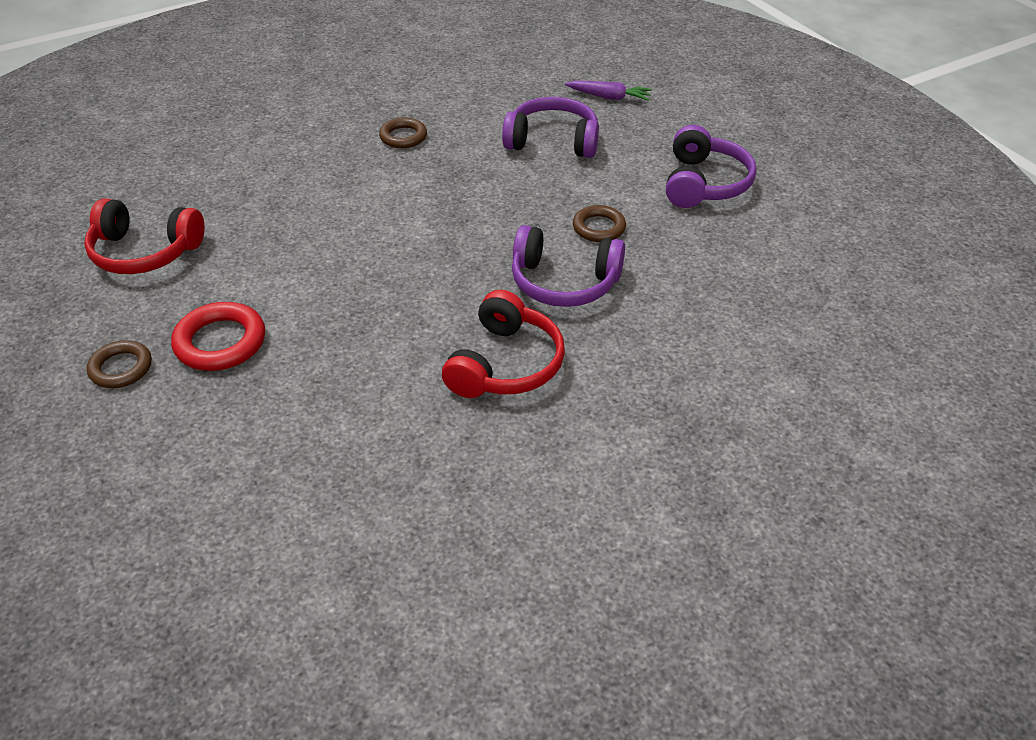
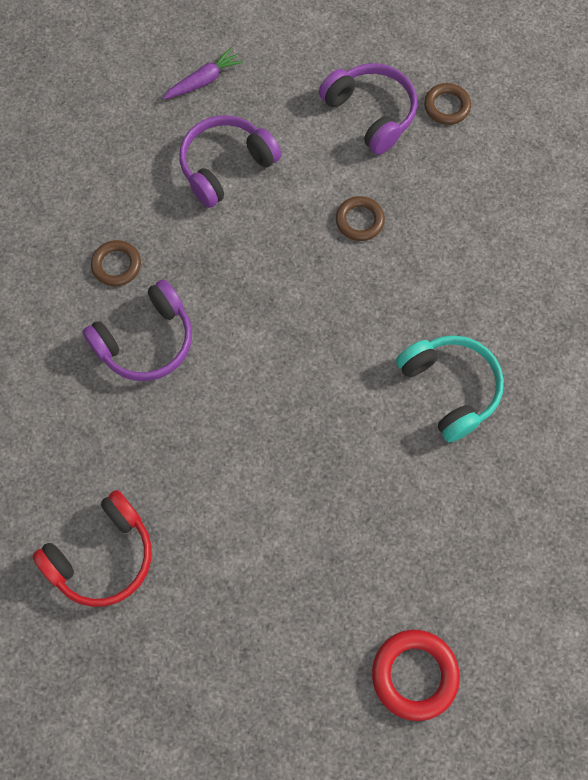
camera: 50 degrees left, 25 degrees up
brown ring [87,340,152,388] -> brown ring moved to [424,83,471,125]
red ring [171,302,265,371] -> red ring moved to [372,630,460,721]
red headphones [442,290,565,398] -> turquoise headphones [396,335,504,442]
purple headphones [512,225,625,307] -> purple headphones moved to [82,279,192,381]

